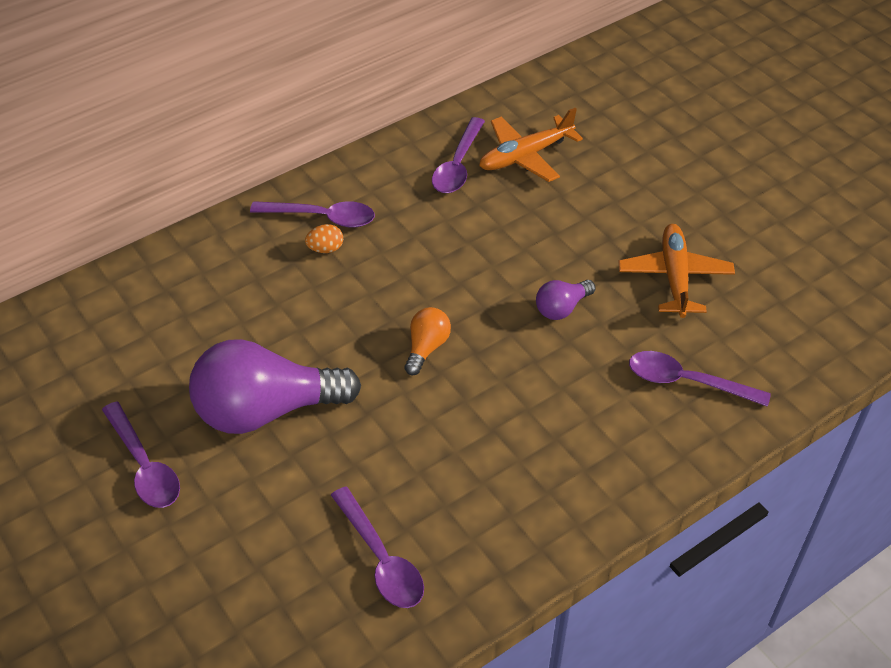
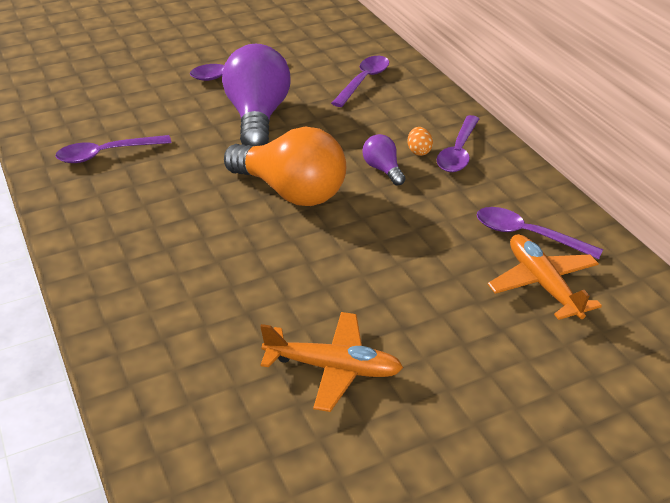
camera: 100 degrees right, 10 degrees down
orange light bulb [404,307,451,375] -> orange light bulb [224,126,346,206], size x2.18
purple light bulb [536,280,596,320] -> purple light bulb moved to [362,134,405,186]
purple spoon [629,351,771,407] -> purple spoon moved to [331,56,389,107]

